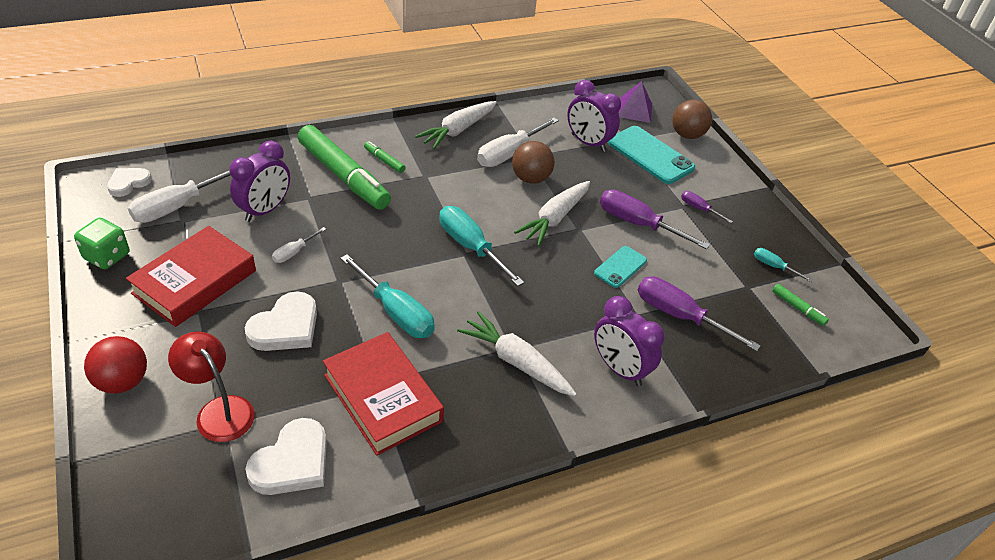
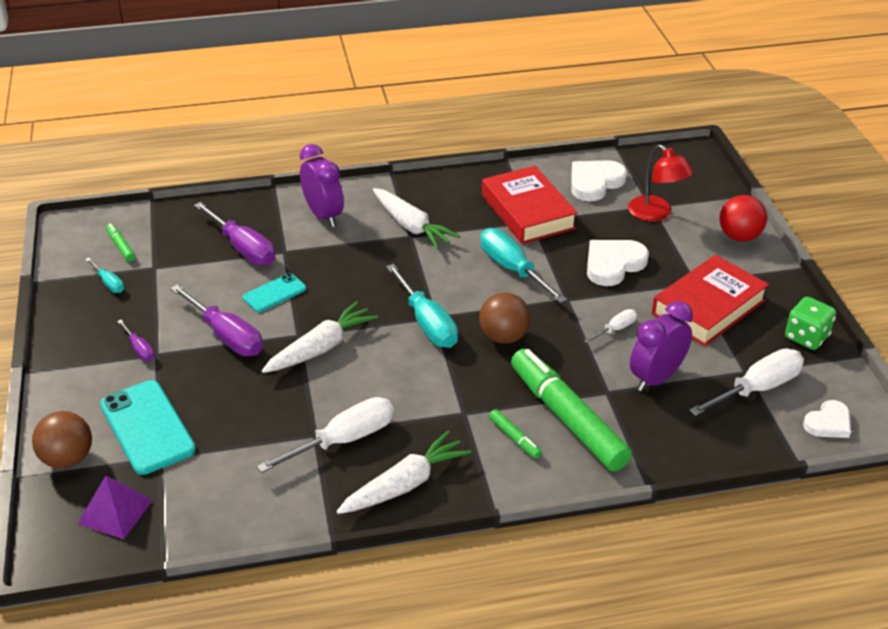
camera: 165 degrees left, 5 degrees down
brown ball [512,141,555,184] -> brown ball moved to [479,293,530,344]
purple clock [567,80,621,152] -> none

